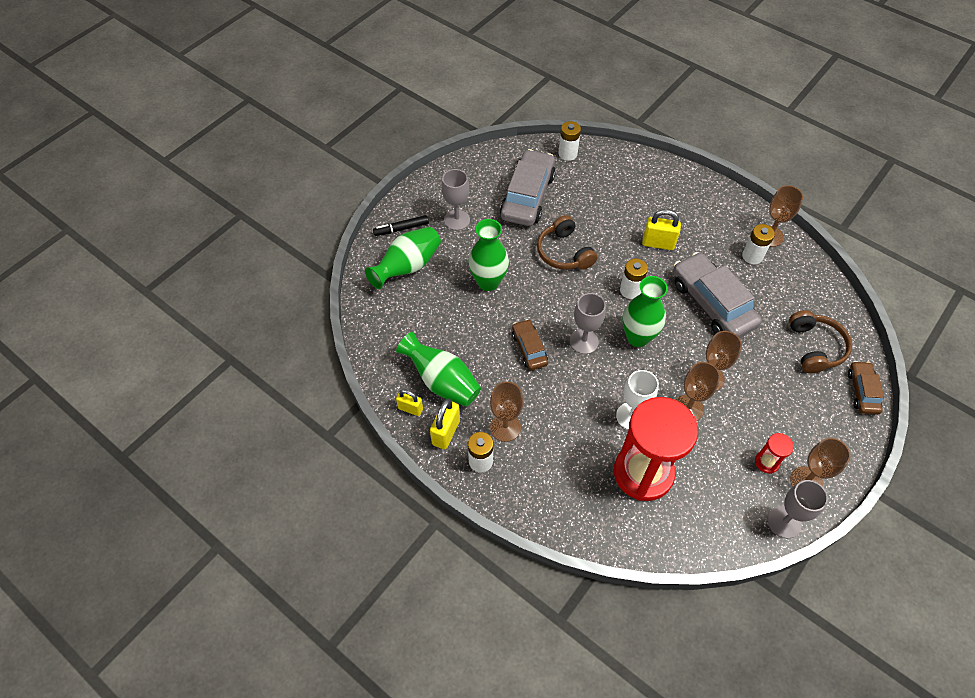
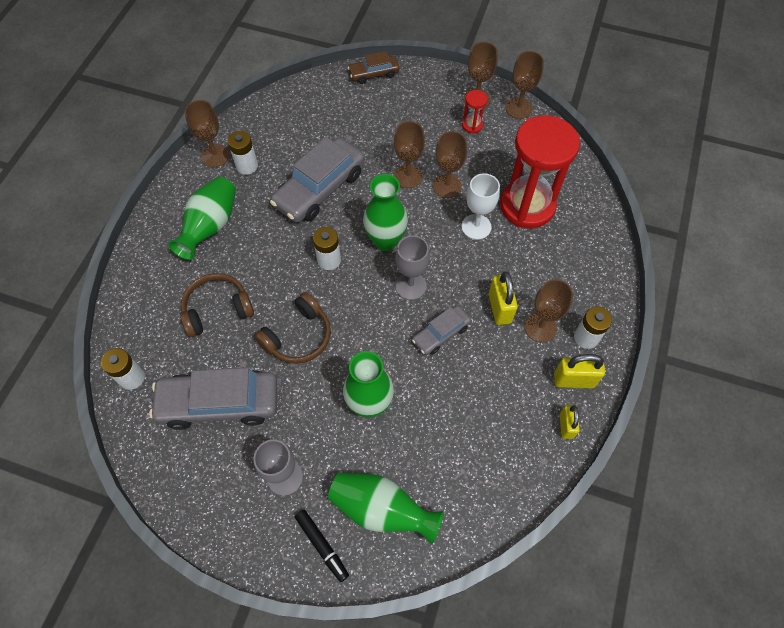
camera: 110 degrees left, 5 degrees up
green vase [396,332,481,407] -> green vase moved to [169,177,236,260]
brown car [512,319,548,370] -> grey car [412,305,471,355]
yellow padlock [642,209,681,250] -> yellow padlock moved to [489,271,518,325]
grey goblet [768,480,828,538] -> brown goblet [506,51,544,119]
brown headphones [789,310,852,373] -> brown headphones moved to [180,273,254,338]

